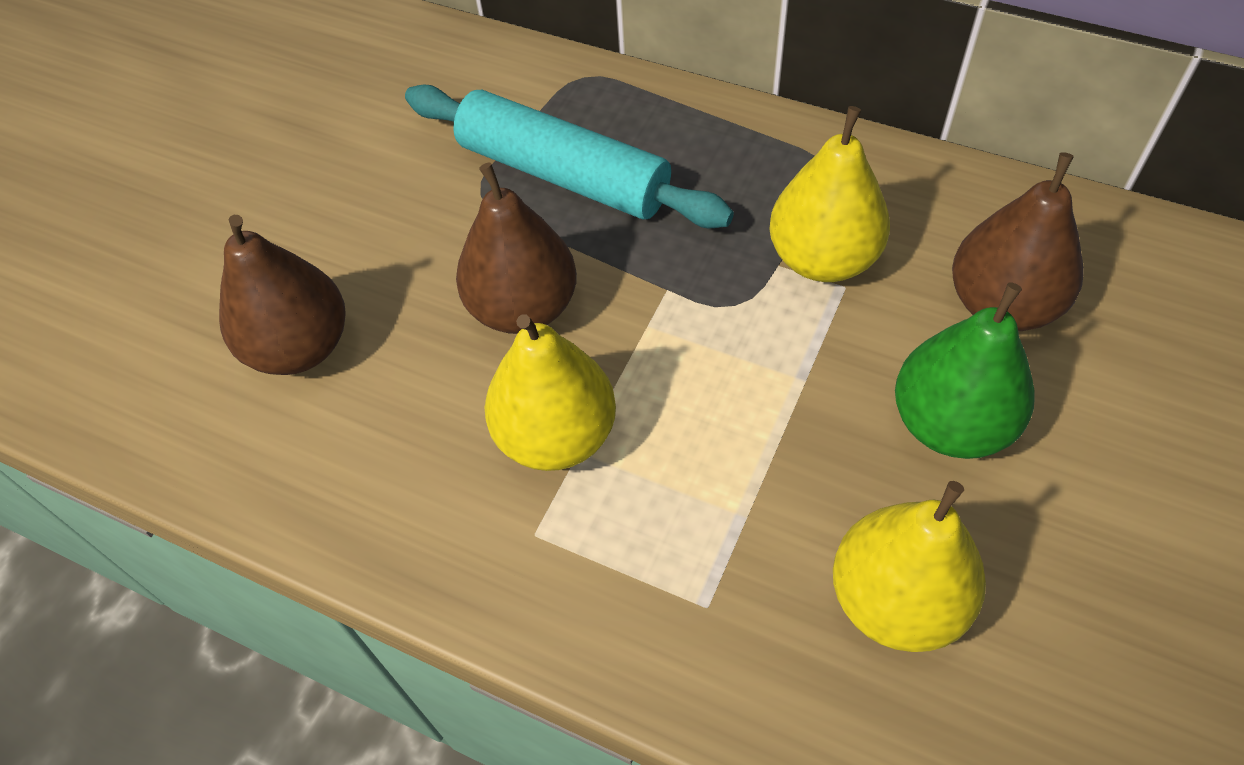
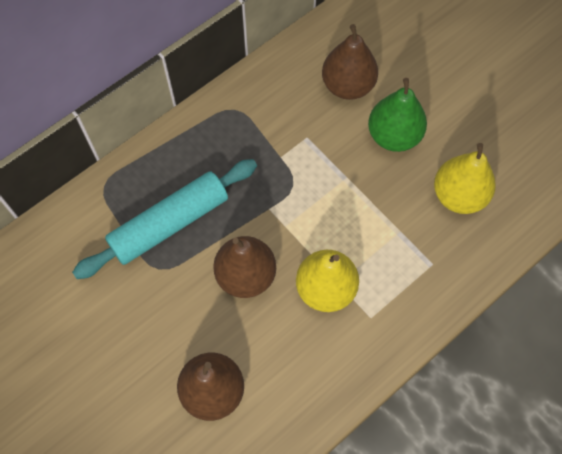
camera: 70 degrees left, 10 degrees up
yellow pear [769,106,890,282] -> none

